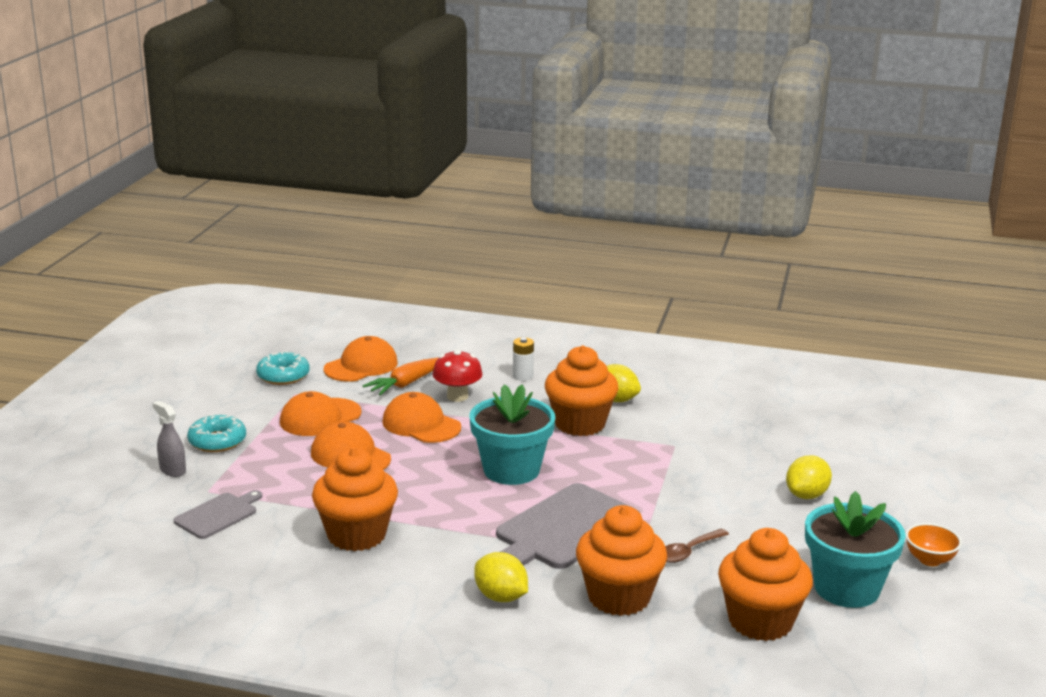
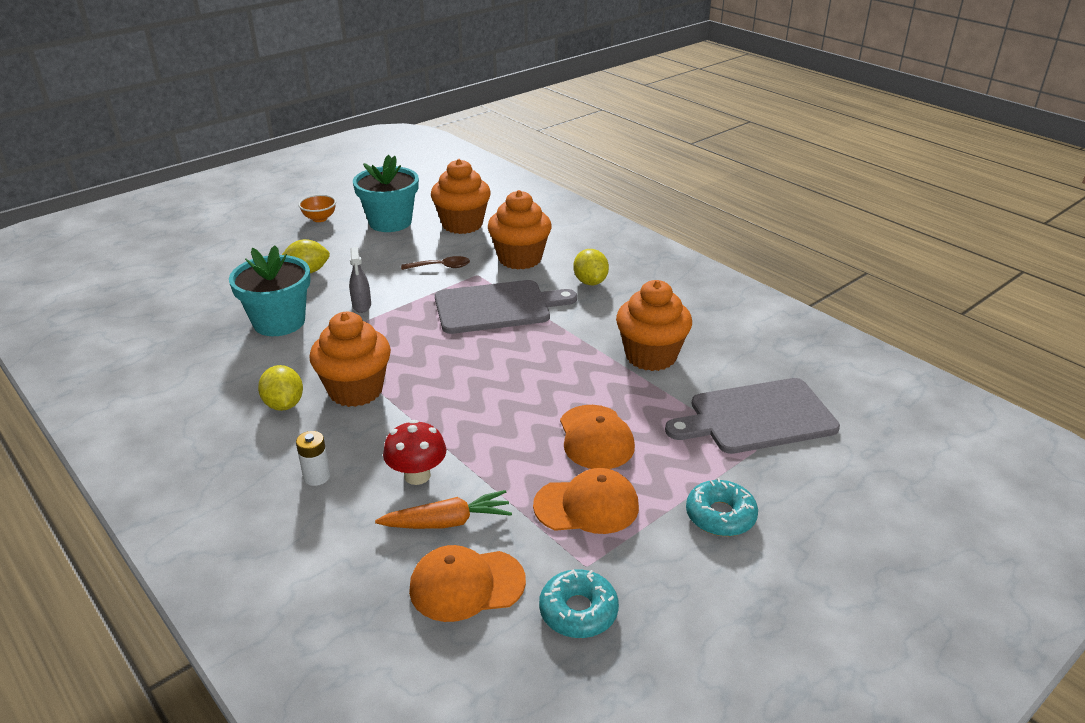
camera: 145 degrees left, 10 degrees up
grey spray bottle [153,401,186,477] -> grey spray bottle moved to [349,247,371,313]
grey cutting board [174,490,262,539] -> grey cutting board [665,378,840,454], size x1.83
orange cap [382,392,461,443] -> none
turquoise flower pot [470,384,555,485] -> turquoise flower pot moved to [229,246,311,336]

